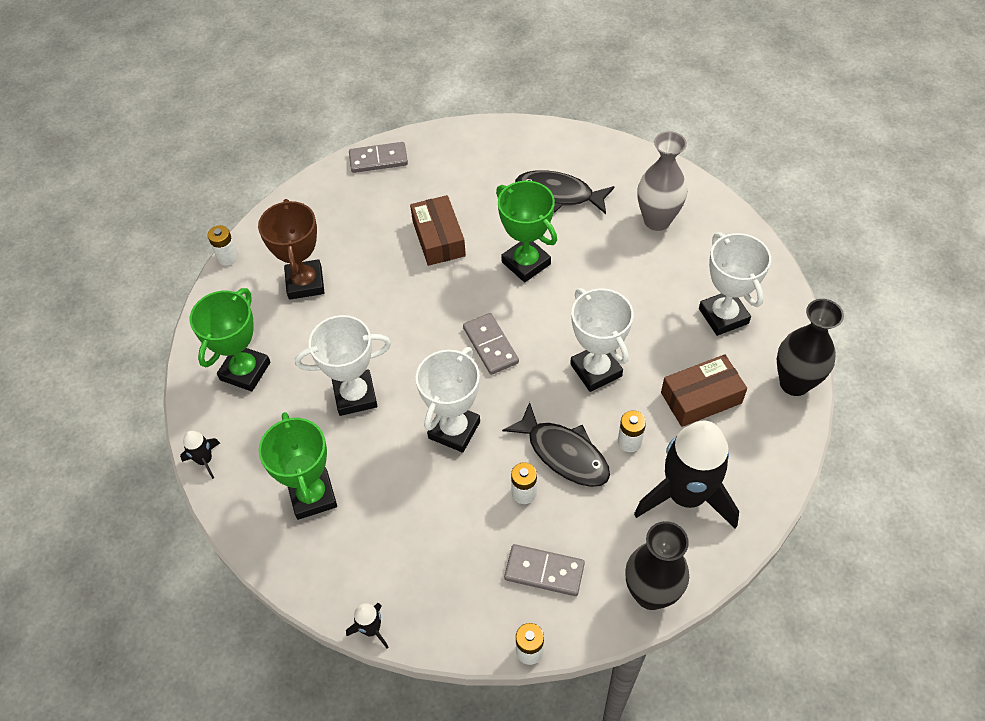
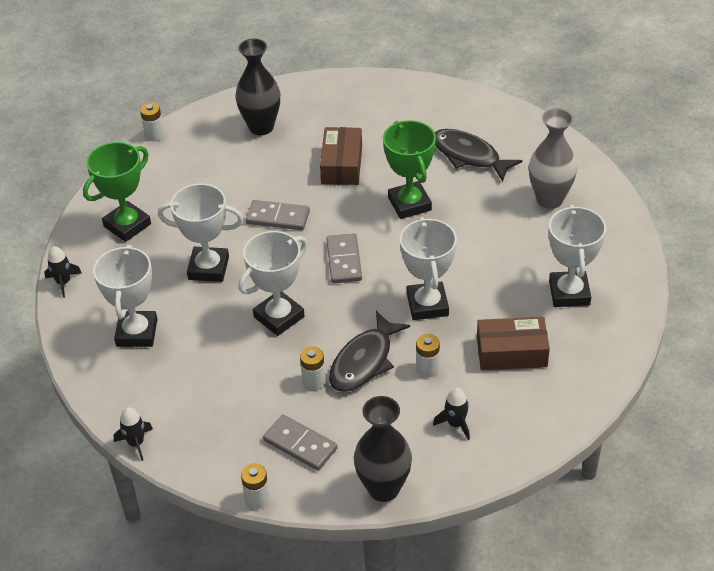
camera: 20 degrees right, 10 degrees down
brown trophy [258,199,325,300] -> none
green trophy [259,412,337,520] -> white trophy [93,245,157,347]
grey domino [349,142,408,173] -> grey domino moved to [246,200,310,230]
black fish [502,402,610,487] -> black fish turned 60 degrees clockwise [329,311,410,392]
black rocket [634,421,739,529] -> black rocket [433,388,470,440], size x0.42
black vase [777,299,844,396] -> black vase moved to [235,38,280,135]

